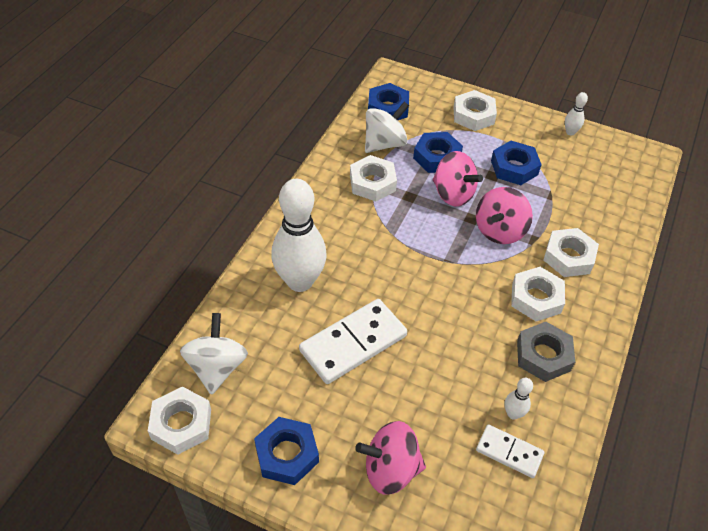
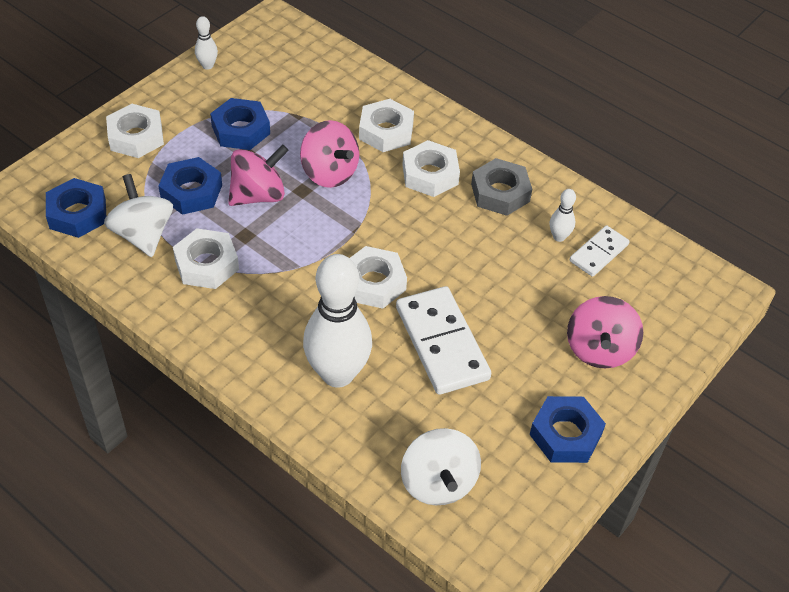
camera: 75 degrees left, 0 degrees up
white nut [148,386,211,455] -> white nut moved to [350,246,407,309]
white spinning top [180,313,248,395] -> white spinning top turned 120 degrees counterclockwise [401,428,481,505]

